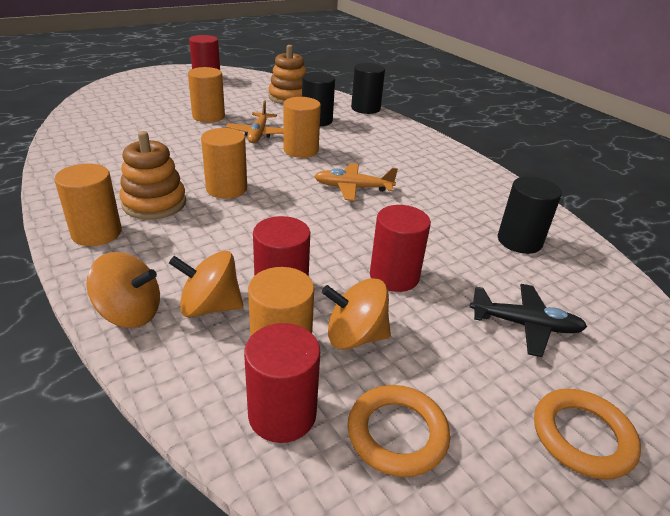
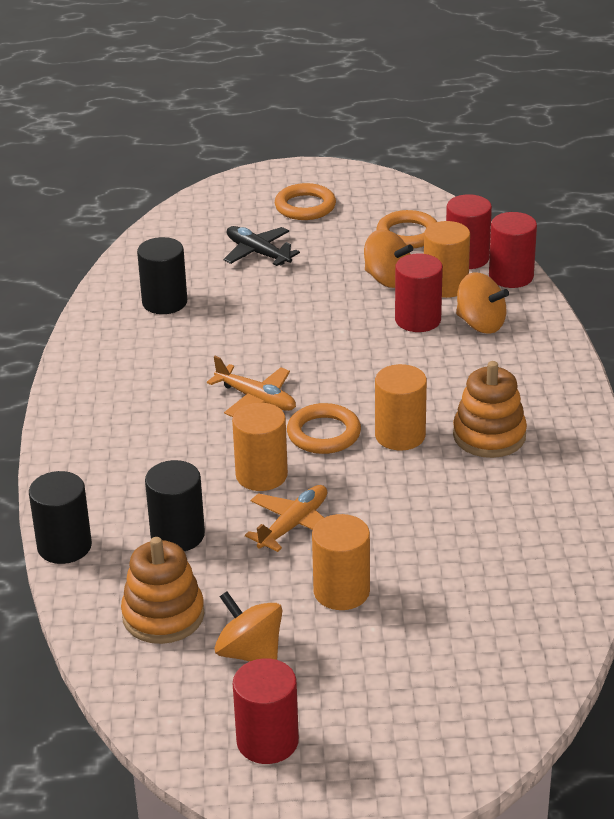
camera: 145 degrees left, 0 degrees up
orange cylinder [54,163,122,246] -> none
orange spinning top [86,252,160,328] -> orange spinning top moved to [215,591,282,662]
red cylinder [370,205,431,292] -> red cylinder moved to [489,212,537,288]
none -> orange ring [287,403,361,454]

